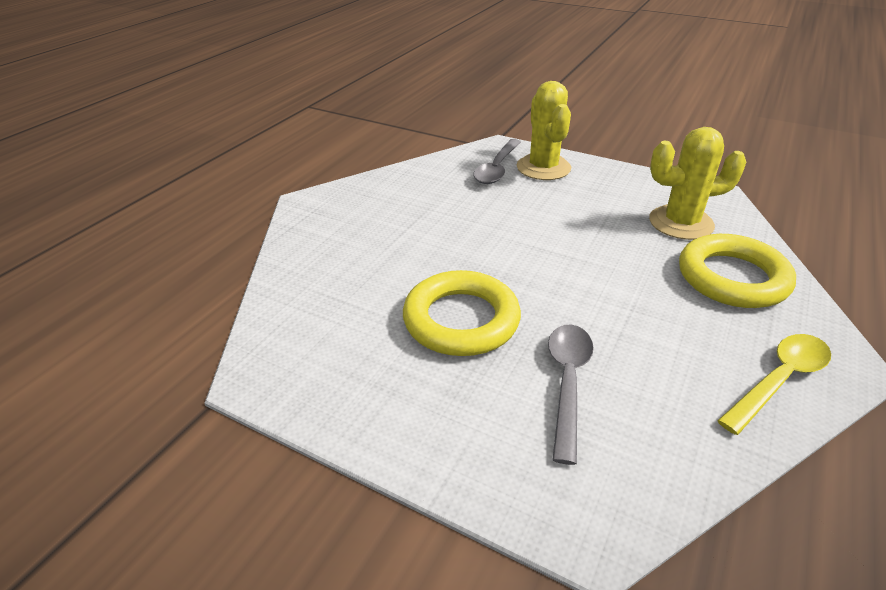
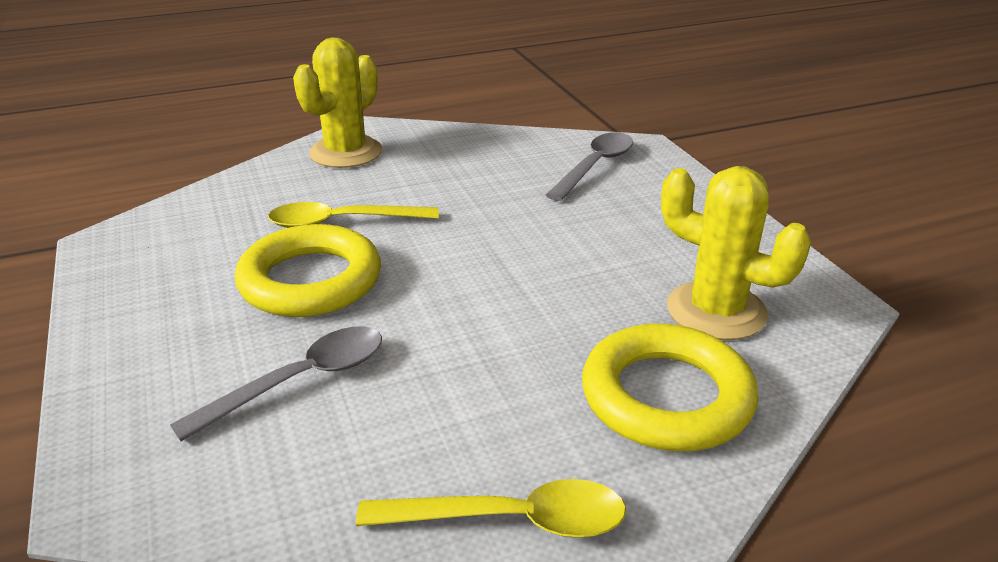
camera: 40 degrees right, 5 degrees down
grey spoon [473,139,521,184] -> grey spoon turned 150 degrees clockwise [546,132,633,201]
yellow cactus [517,81,571,180] -> yellow cactus moved to [293,37,382,168]
none -> yellow spoon [268,202,439,228]

